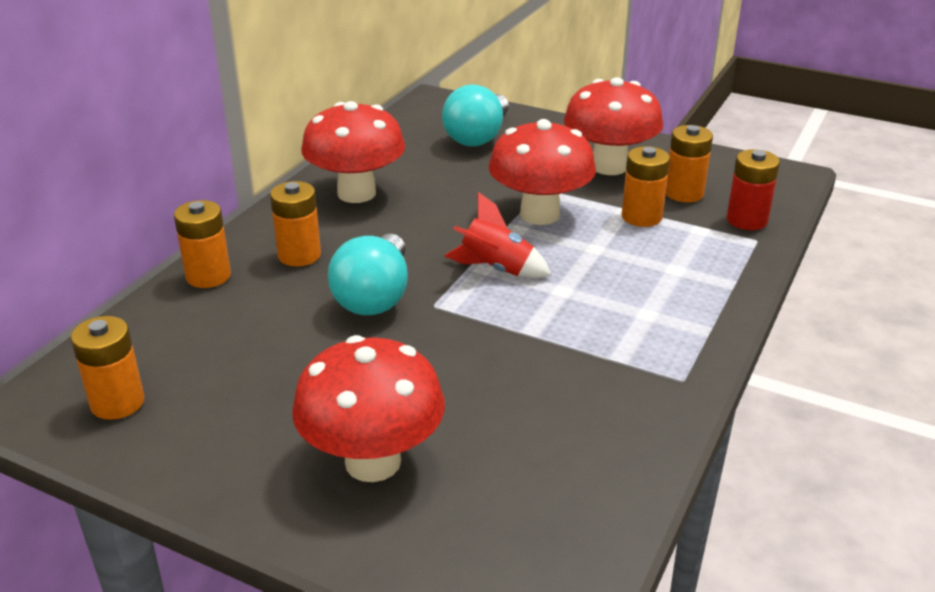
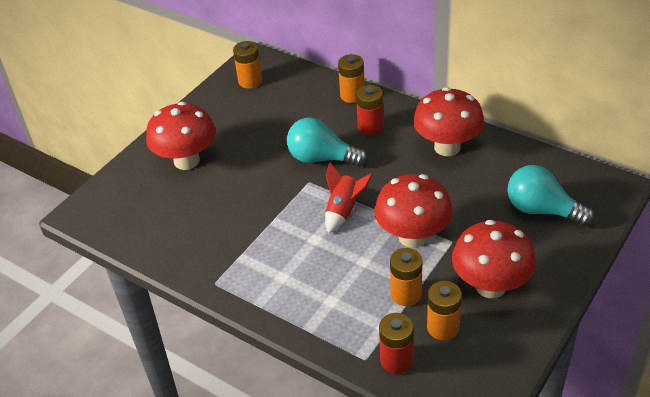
camera: 100 degrees right, 10 degrees up
orange battery [270,181,321,267] -> red battery [356,85,384,135]

